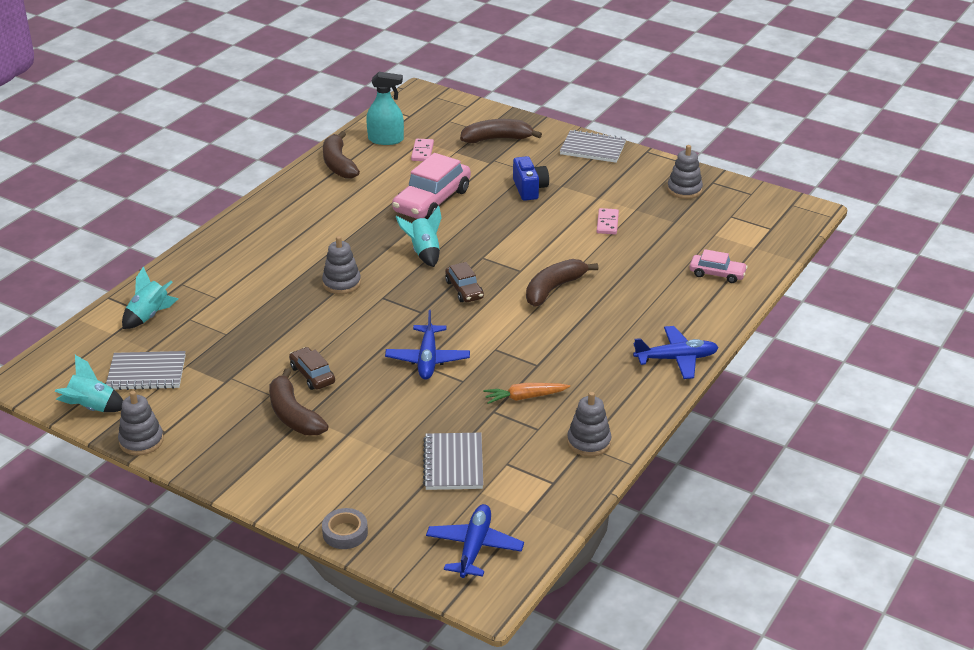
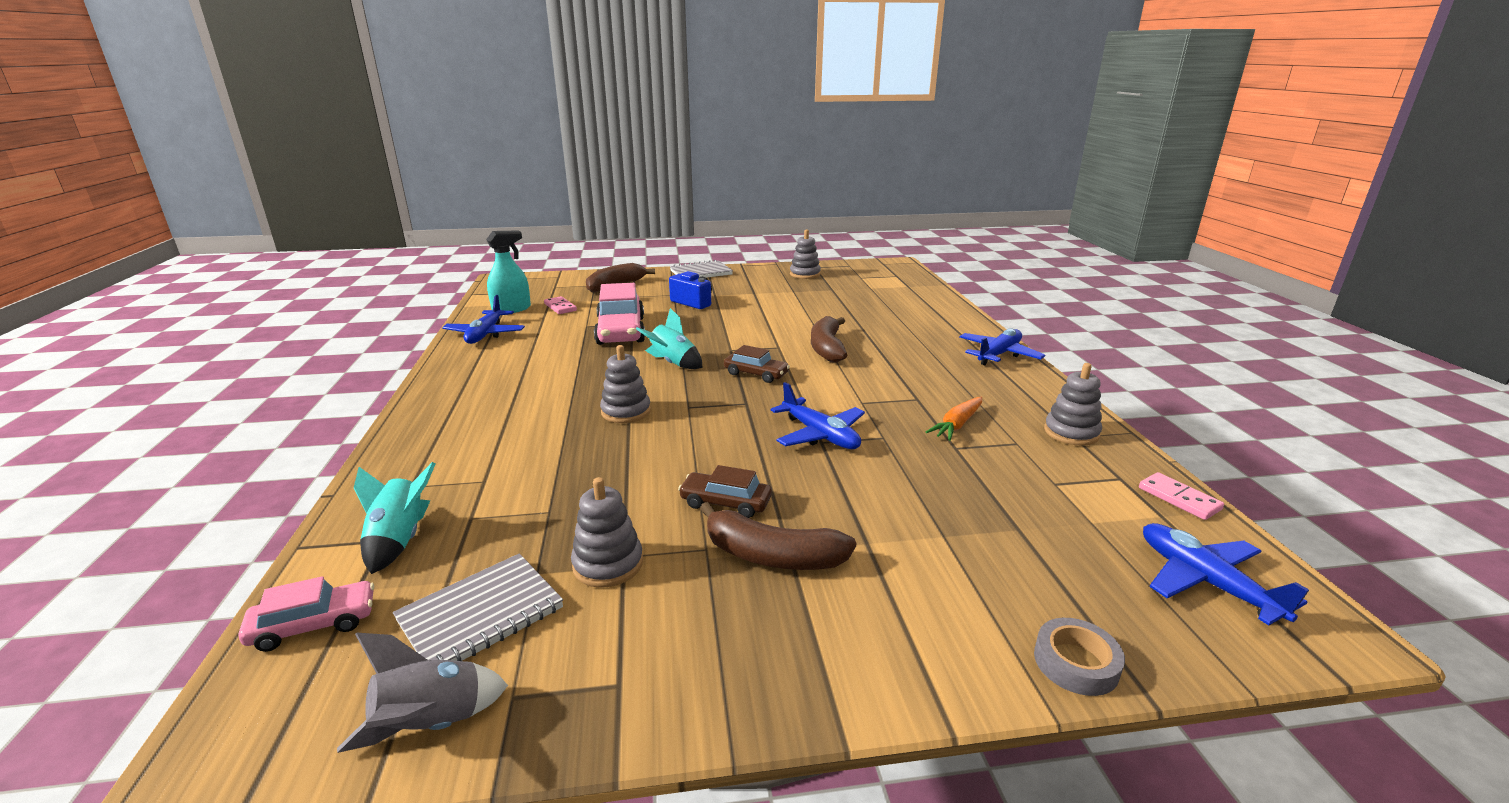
camera: 40 degrees left, 10 degrees down
turquoise rocket [55,355,123,412] -> grey rocket [337,633,508,753]
grey stacking toy [118,391,164,456] -> grey stacking toy moved to [571,477,643,587]
brown banana [323,131,360,179] -> blue plane [442,295,525,344]
grey notebook [423,433,483,490] -> none
pink domino [597,208,619,234] -> pink domino moved to [1139,472,1224,520]
pink car [689,249,748,283] -> pink car moved to [239,576,374,652]

